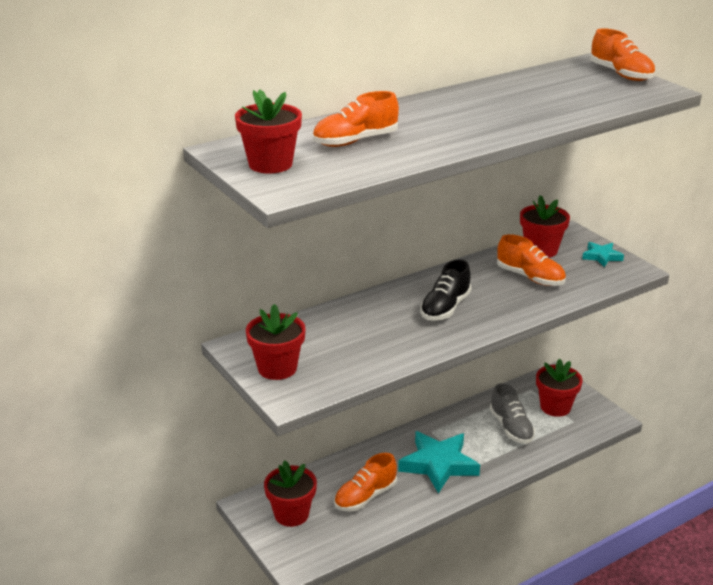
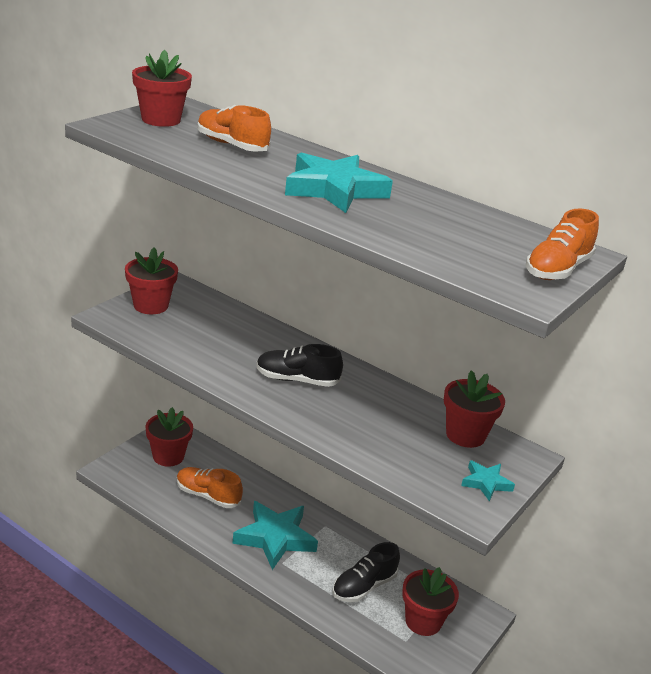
camera: 65 degrees right, 0 degrees up
grey shoe [490,383,535,444] -> black shoe [332,542,400,602]
orange shoe [497,234,566,286] -> none
none -> turquoise star [285,152,393,213]

